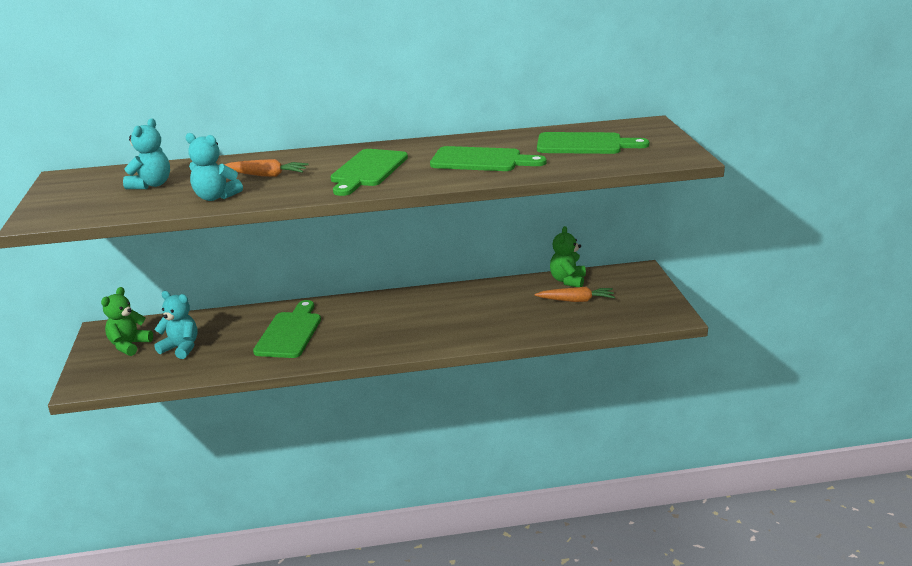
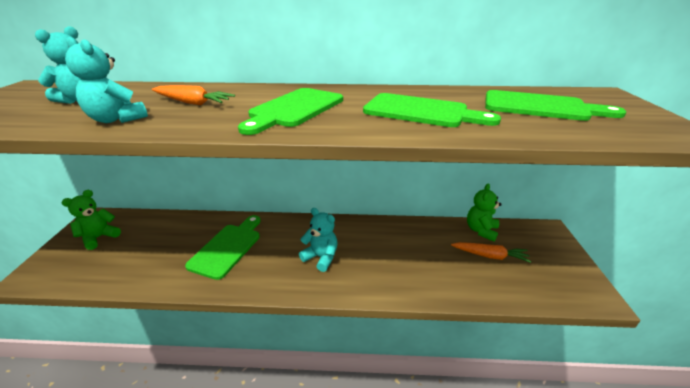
camera: 10 degrees right, 5 degrees up
turquoise teddy bear [154,291,198,359] -> turquoise teddy bear moved to [299,208,338,272]

